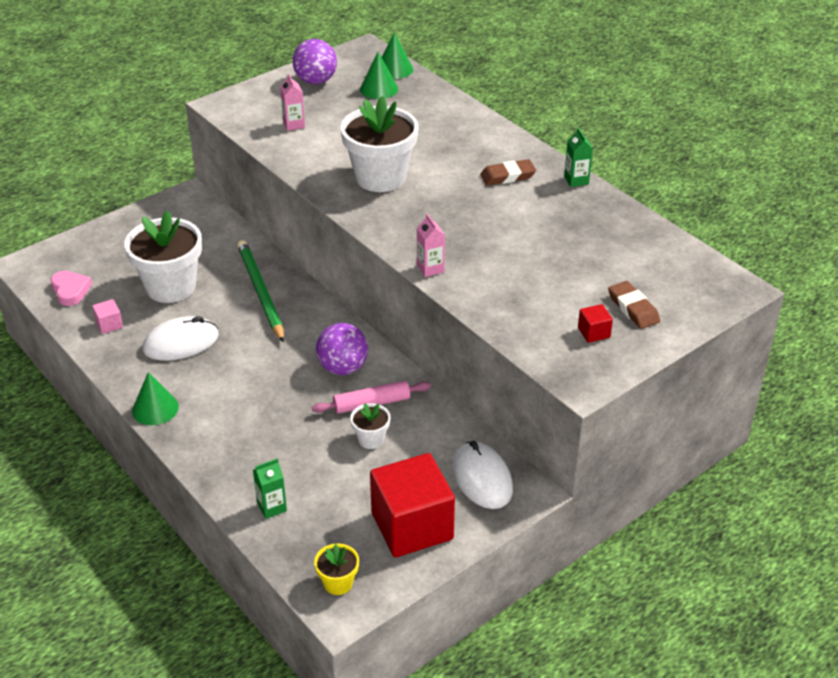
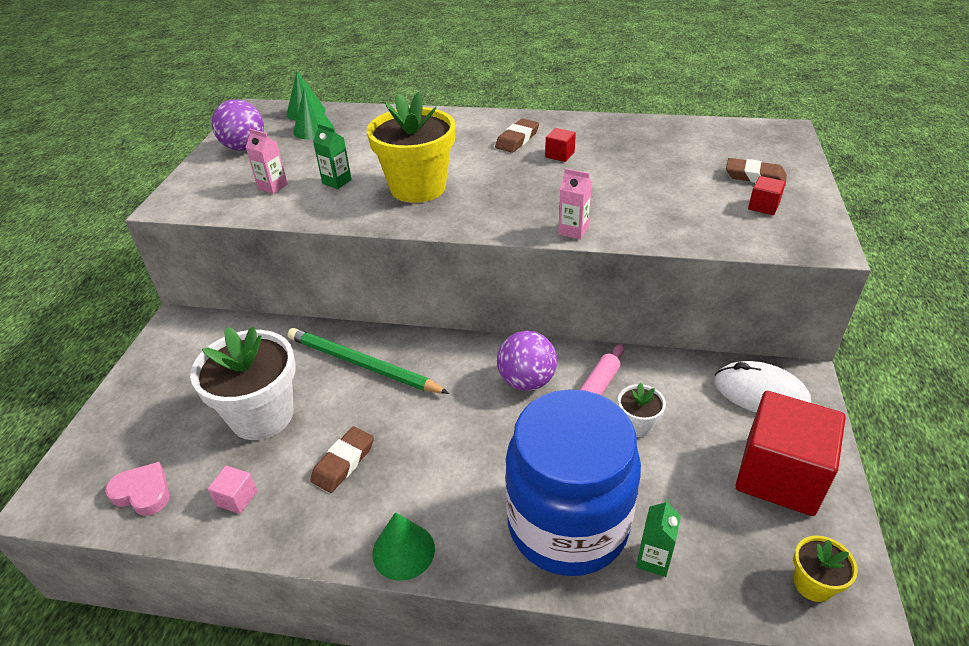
camera: 40 degrees left, 0 degrees up
white mouse [143,316,219,361] -> brown eraser [310,427,374,493]
white flower pot [341,96,419,192] -> yellow flower pot [367,92,455,203]
green carton [564,128,593,187] -> green carton moved to [313,123,352,189]
none -> blue jar [505,389,641,576]
none -> red cube [545,128,576,162]

